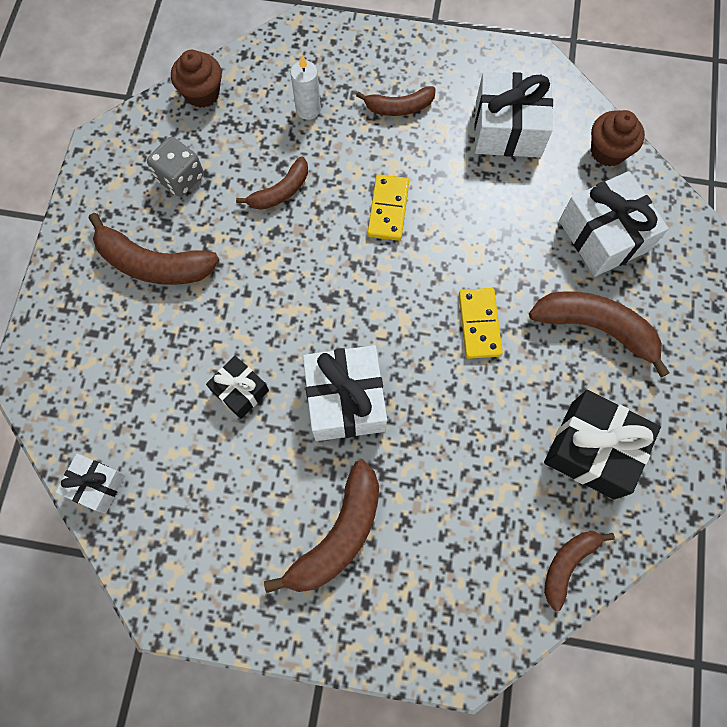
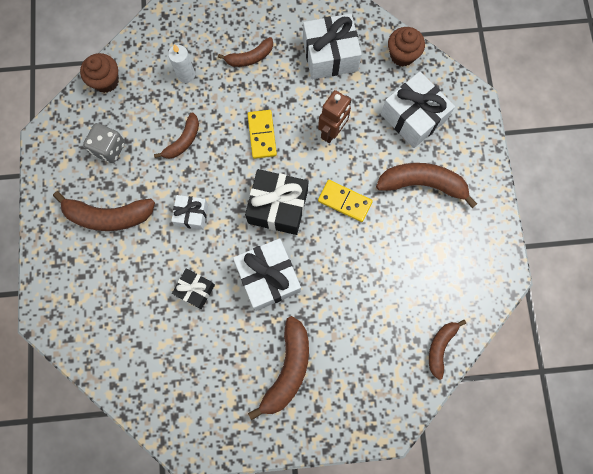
camera: 15 degrees left, 5 degrees up
white gift [55,453,125,513] -> white gift moved to [171,195,208,230]
yellow domino [459,288,502,359] -> yellow domino turned 45 degrees counterclockwise [318,180,373,222]
black gift [544,390,661,500] -> black gift moved to [245,169,308,235]
none -> brown robot [318,90,352,143]

